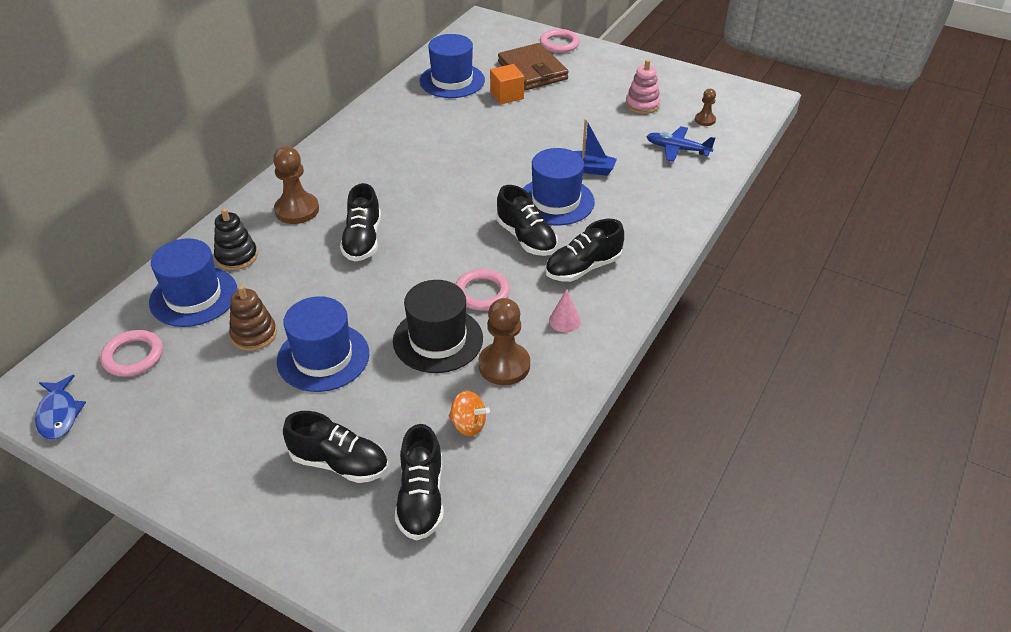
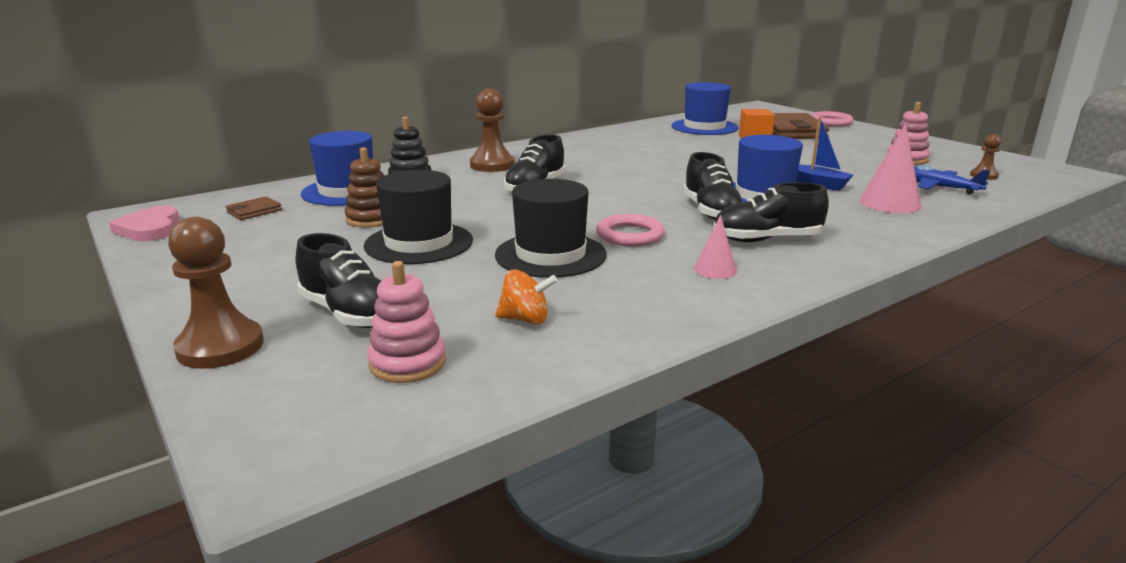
camera: 25 degrees right, 20 degrees down
blue fish [35,375,86,440] -> pink heart [109,206,180,241]
pink ring [101,330,163,377] -> brown wallet [226,196,282,220]
blue hat [277,296,369,392] -> black hat [364,170,473,264]
black shoe [395,424,444,541] -> pink stacking toy [367,261,446,383]
orange spinning top [449,391,490,436] -> orange spinning top turned 45 degrees counterclockwise [495,270,558,325]
brown pawn [478,298,530,385] -> brown pawn moved to [168,217,264,369]
none -> pink cone [859,124,922,213]

